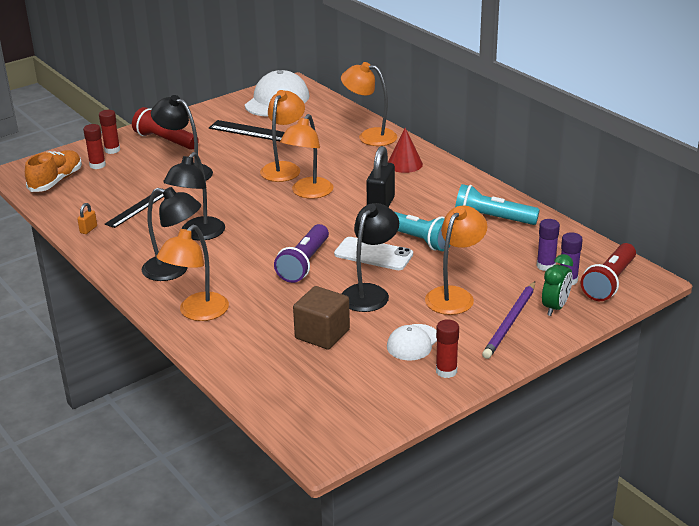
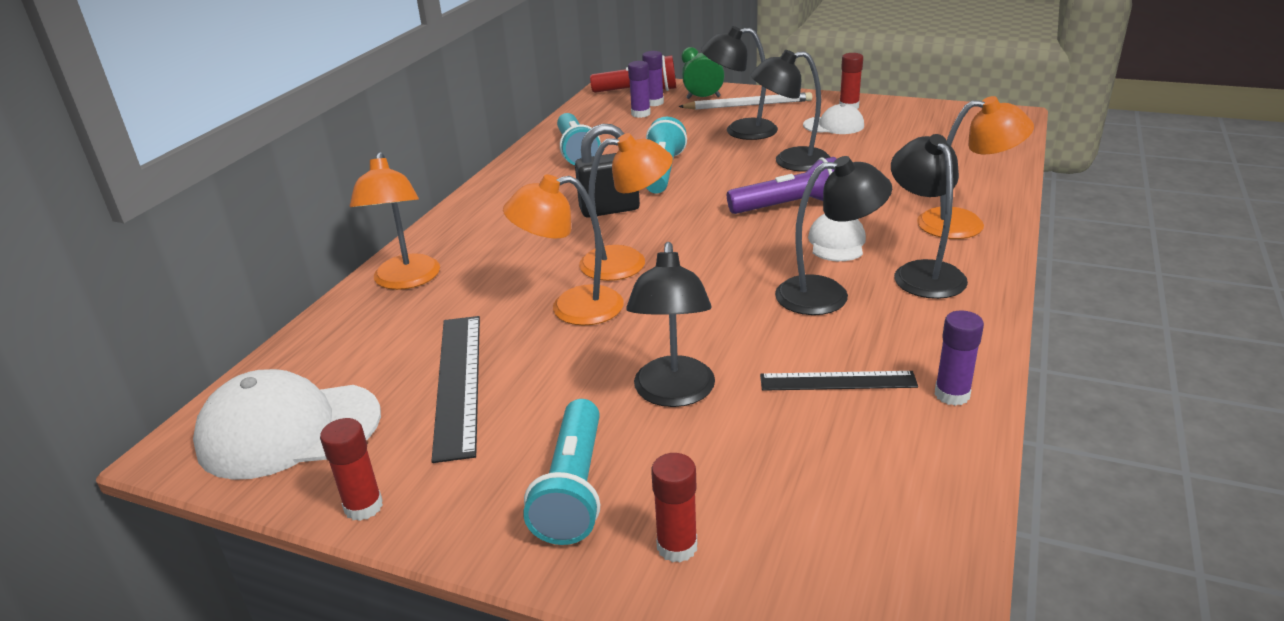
camera: 120 degrees left, 0 degrees up
orange shoe [25,150,82,192] -> none
orange padlock [77,203,97,234] -> purple glue stick [934,310,984,406]
red glue stick [83,124,106,169] -> red glue stick moved to [320,418,383,521]
red flashlight [132,107,199,150] -> turquoise flashlight [523,399,600,545]
brown cube [293,286,350,350] -> none
white phone [334,237,413,270] -> none
red cone [388,128,423,173] -> none
orange lamp [425,206,487,315] -> black lamp [701,26,778,140]
purple pencil [482,281,535,359] -> white pencil [678,92,812,110]
none -> white cap [808,214,866,261]

